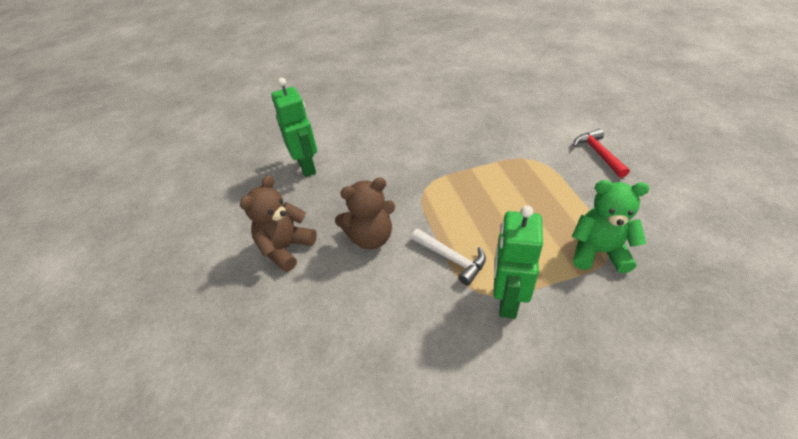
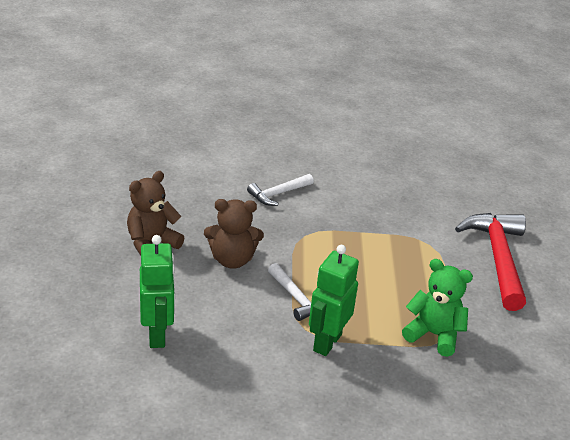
camera: 10 degrees right, 10 degrees down
green robot [271,78,317,177] -> green robot moved to [140,235,175,348]
red hammer [573,129,630,178] -> red hammer [455,213,526,311], size x1.87
none -> white hammer [247,174,314,206]

